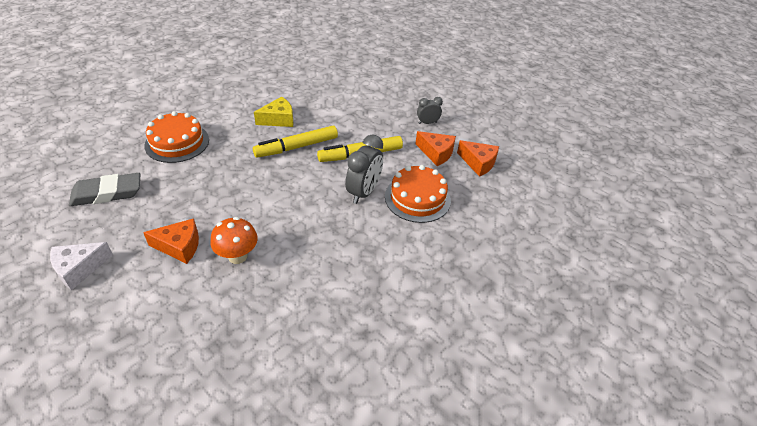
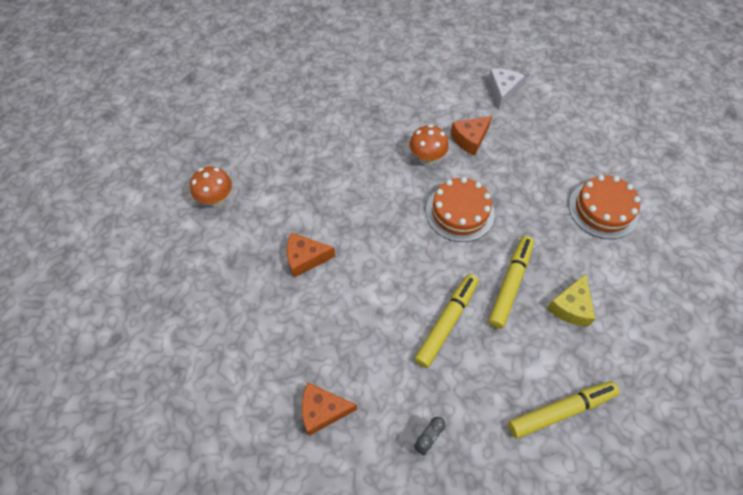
camera: 145 degrees right, 15 degrees up
grey eraser [69,173,140,206] -> none
grey clock [345,135,383,204] -> none
orange cake [385,165,451,223] -> orange cake moved to [426,177,495,242]
orange cheese [415,131,456,166] -> orange cheese moved to [287,232,335,278]
none -> orange mushroom [190,166,232,207]
none -> yellow marker [508,381,619,439]

